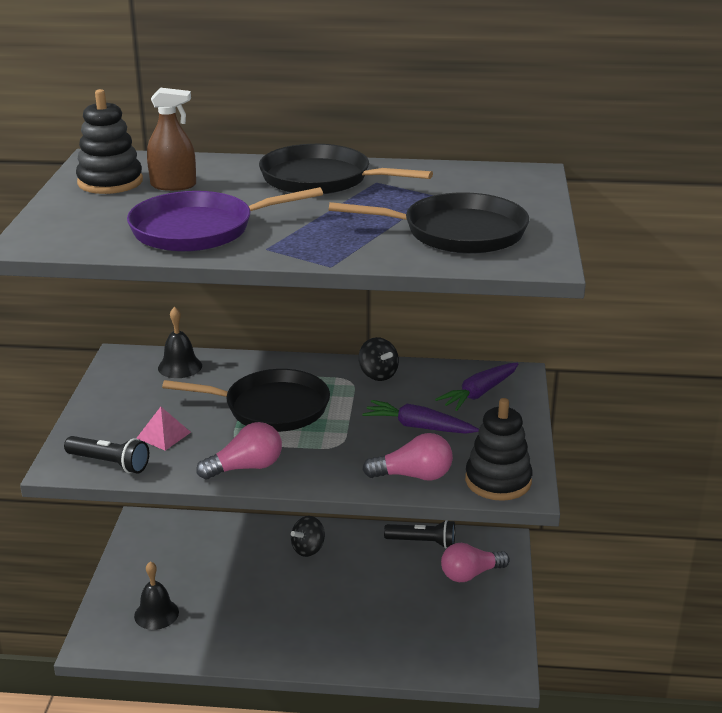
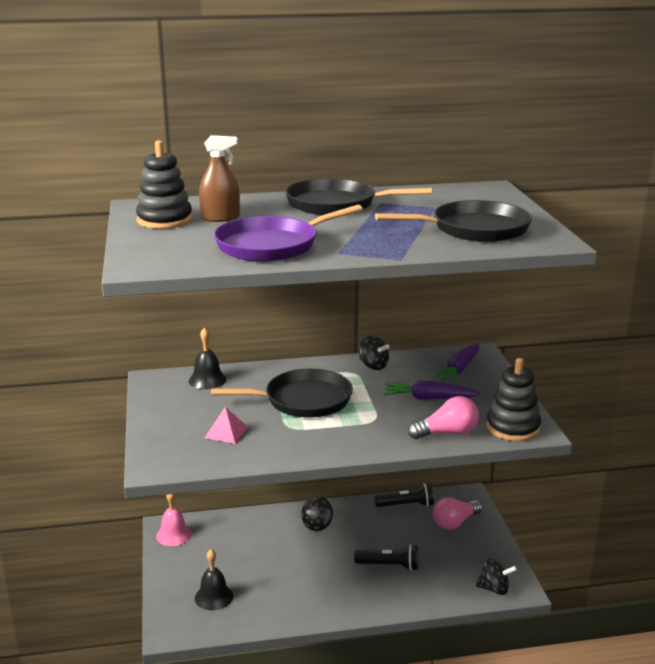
camera: 15 degrees left, 5 degrees down
black flashlight [64,436,149,473] -> black flashlight moved to [354,545,418,571]
pink light bulb [196,422,282,479] -> none
none -> pink bell [156,494,192,546]
none -> black spinning top [476,559,517,595]

